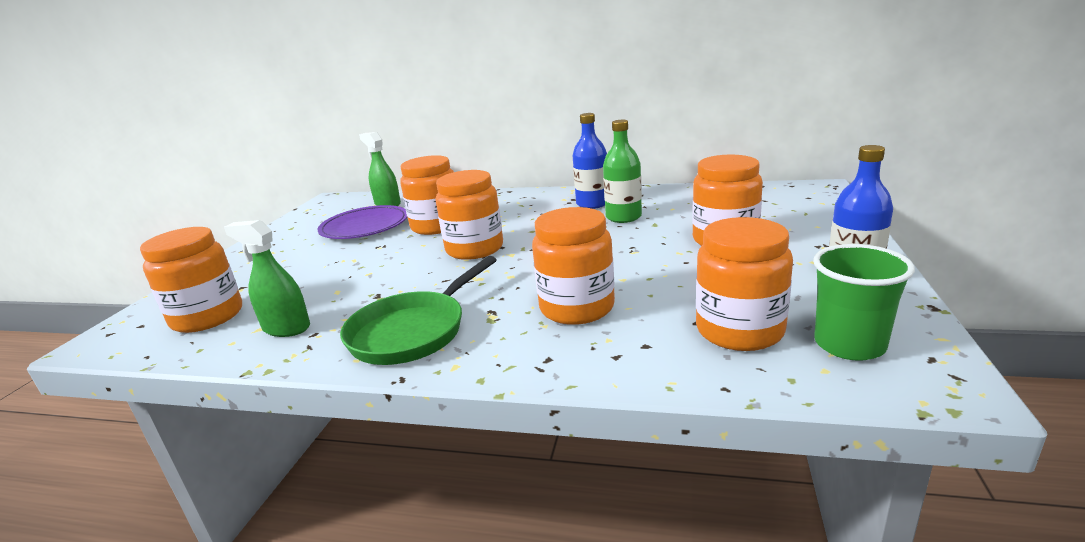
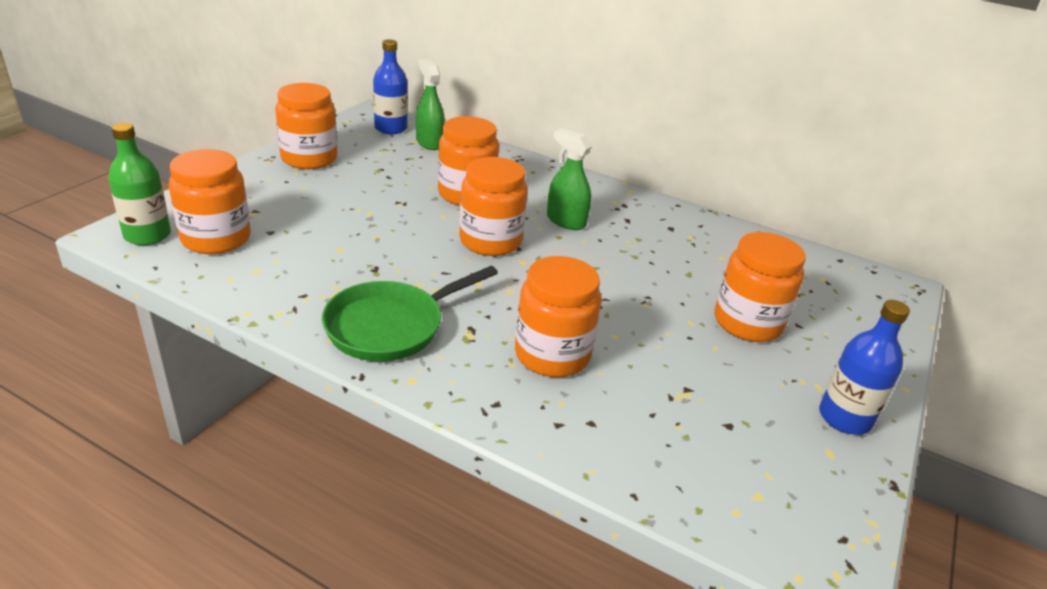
camera: 10 degrees right, 10 degrees up
green spray bottle [224,220,310,337] -> green spray bottle moved to [547,128,592,230]
purple plate [317,205,407,239] -> none
blue bottle [572,113,607,209] -> blue bottle moved to [373,40,408,134]
green bottle [603,120,642,223] -> green bottle moved to [108,123,171,245]
orange jar [696,217,793,351] -> orange jar moved to [275,83,338,169]
green cup [813,244,915,361] -> none

